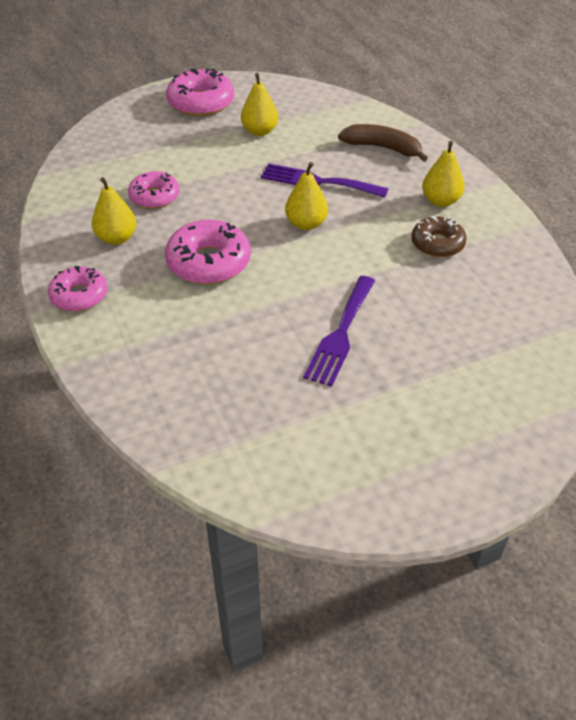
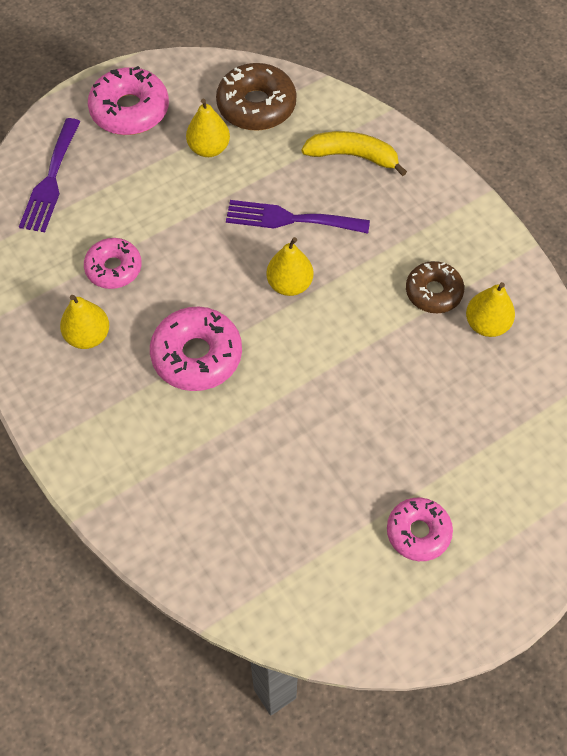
camera: 10 degrees left, 15 degrees up
pink donut [48,266,107,312] -> pink donut moved to [387,497,453,561]
purple fork [303,276,375,387] -> purple fork moved to [19,118,81,232]
brown banana [338,124,428,162] -> yellow banana [301,131,407,176]
yellow pear [422,141,465,207] -> yellow pear moved to [466,282,515,337]
none -> brown donut [216,63,297,131]

